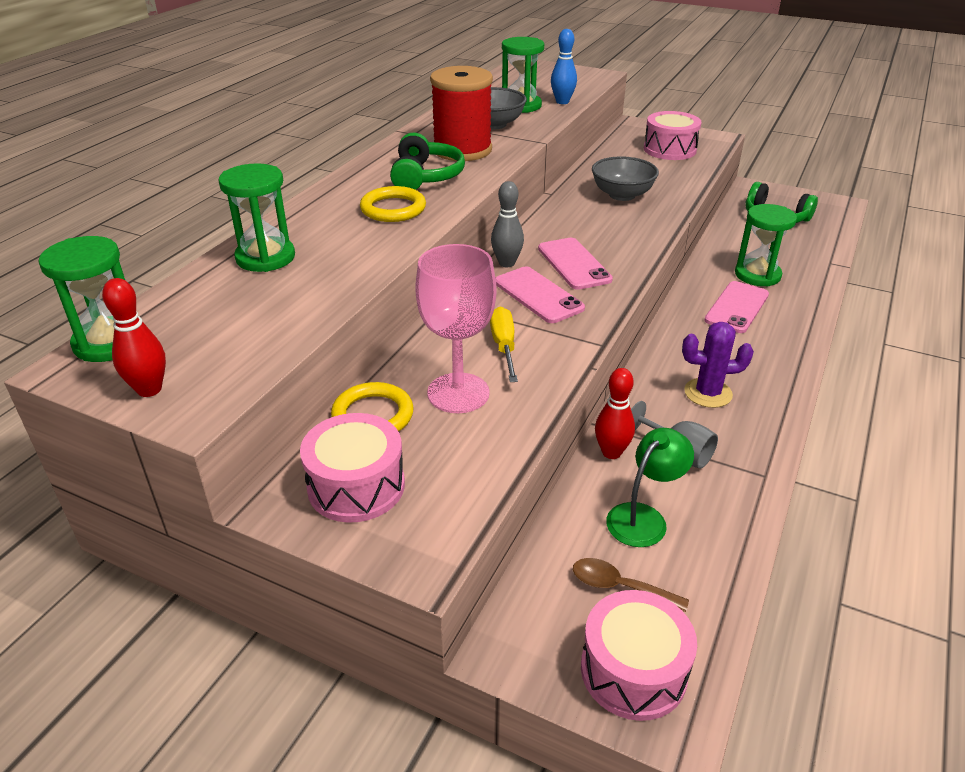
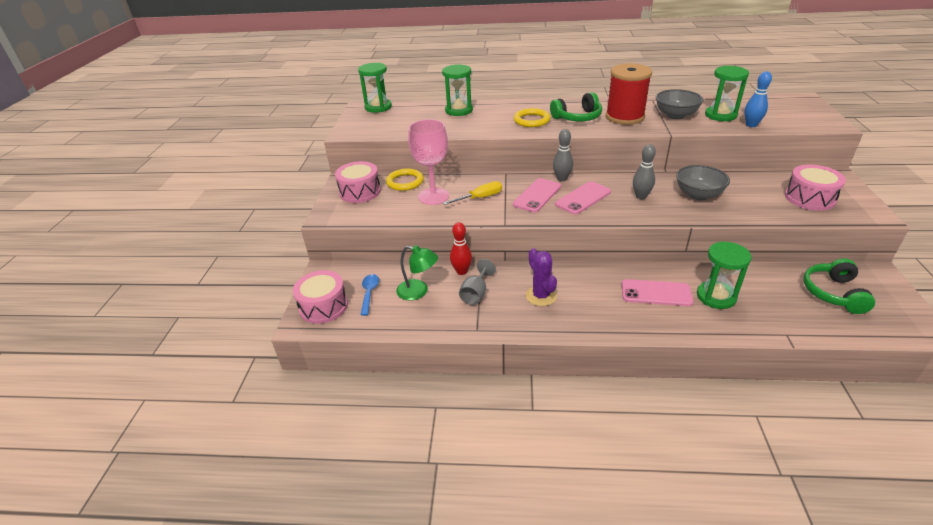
camera: 70 degrees right, 0 degrees up
red bowling pin [102,278,166,397] -> none
brown spoon [573,558,689,612] -> blue spoon [360,274,379,316]
none -> grey bowling pin [633,144,656,199]

